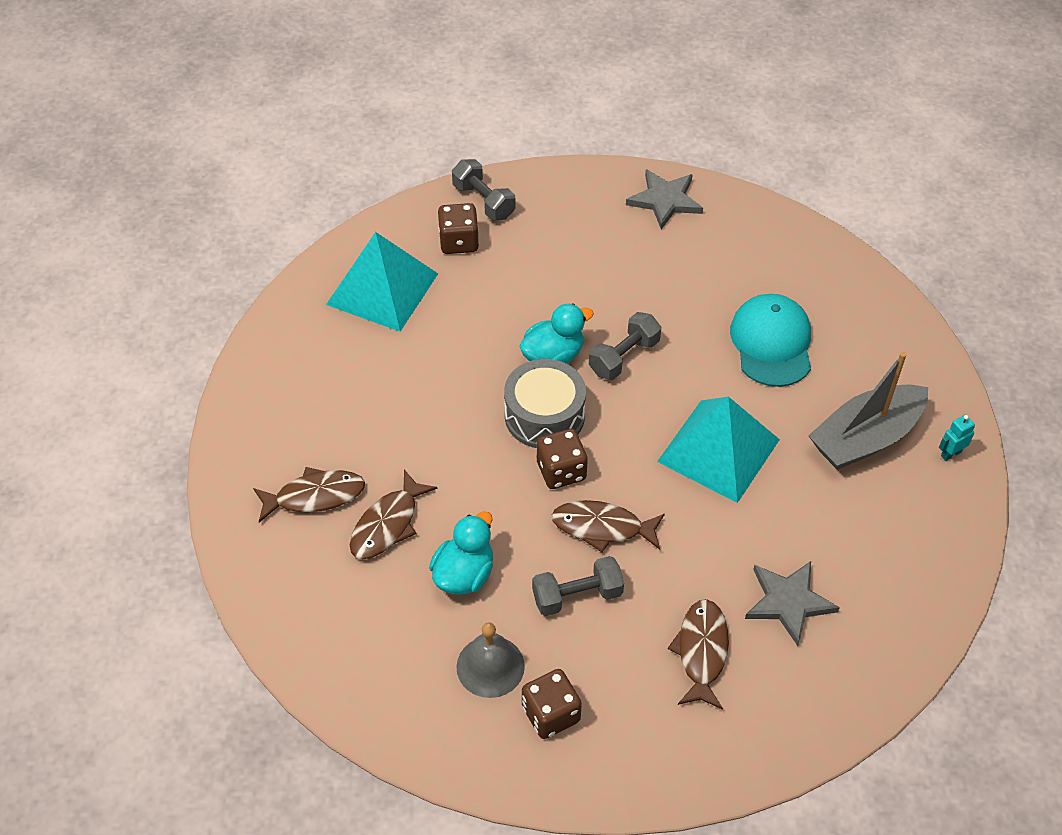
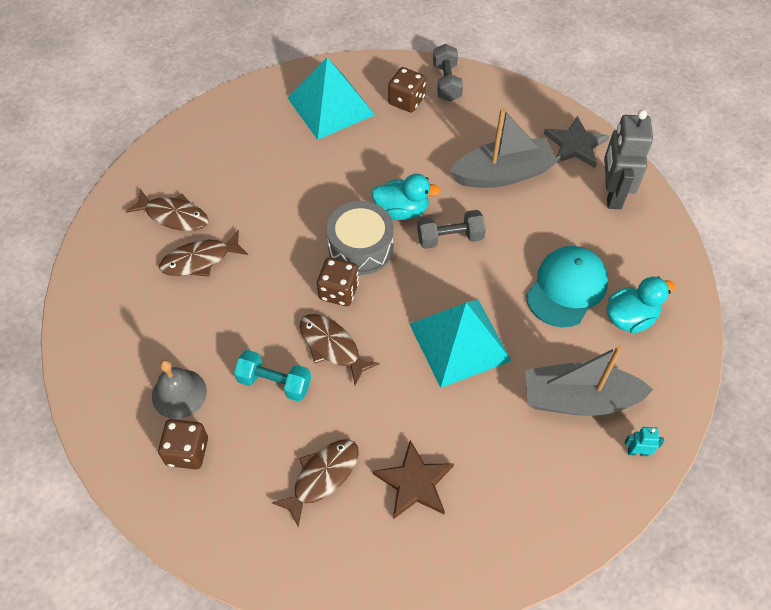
camera: 35 degrees right, 5 degrees up
turquoise duck [429,511,493,595] -> turquoise duck moved to [607,276,675,333]
grey dumbbell [532,556,624,616] -> turquoise dumbbell [234,350,311,401]
grey star [745,561,840,646] -> brown star [373,440,454,519]
none -> grey boat [450,108,557,188]
none -> grey robot [604,110,653,209]

